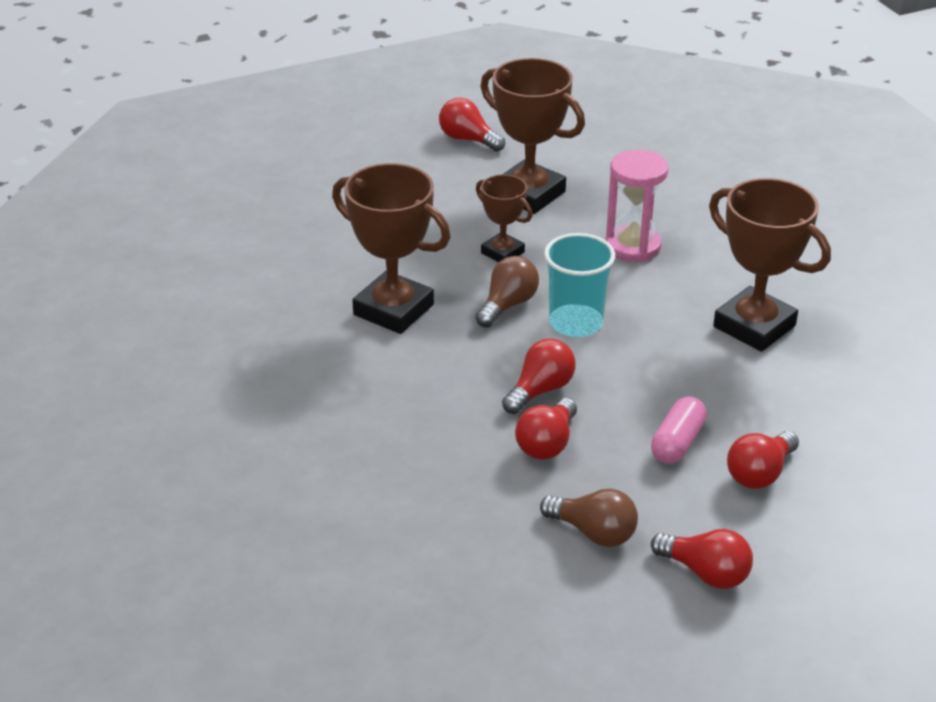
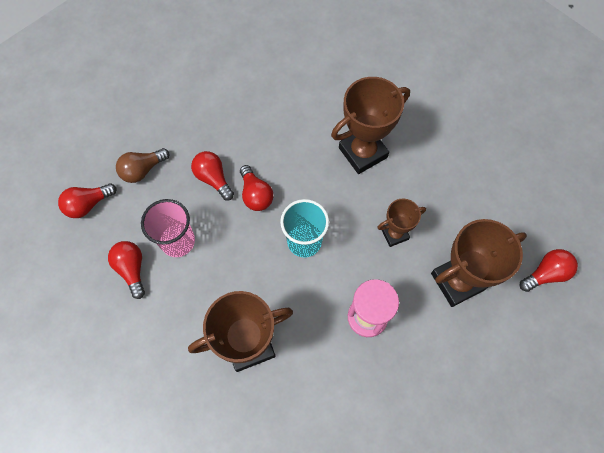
camera: 115 degrees right, 30 degrees up
brown light bulb [476,256,539,328] -> none
pink capsule [651,396,707,464] -> pink cup [141,199,195,257]

